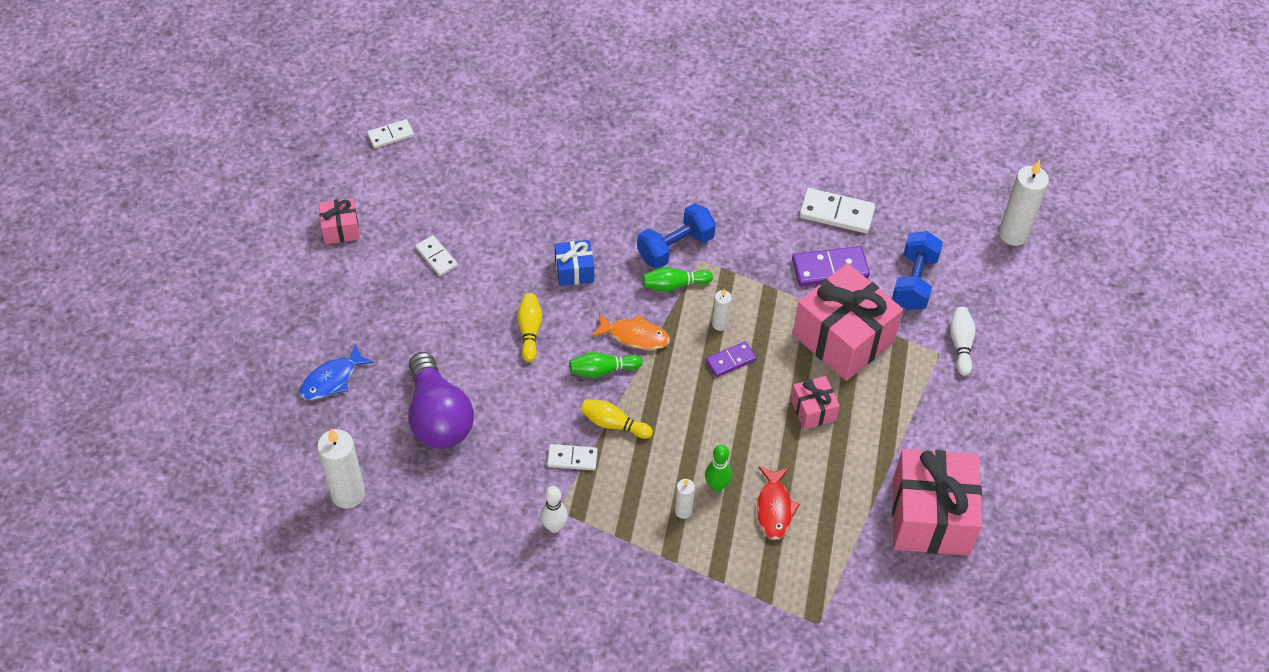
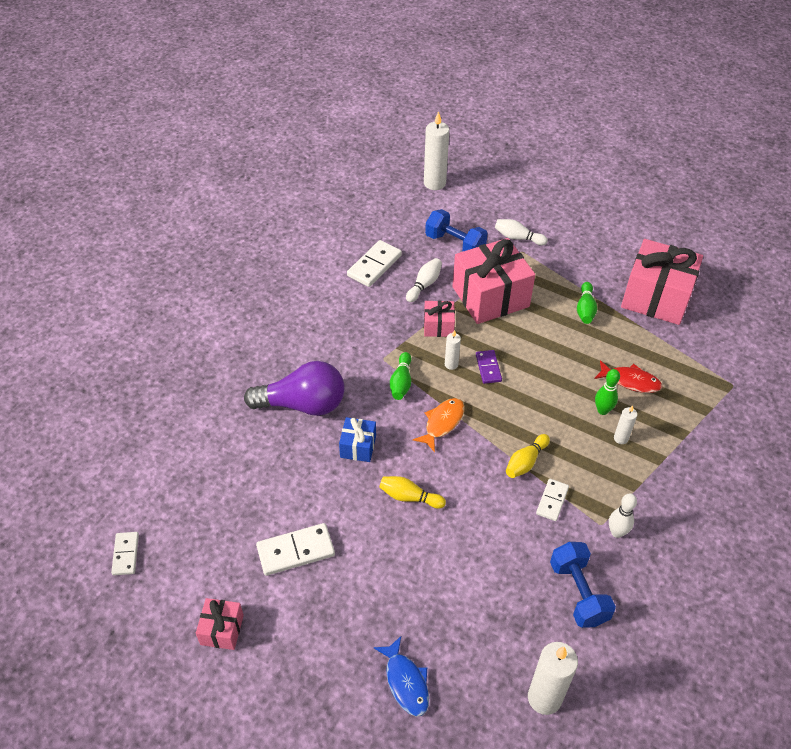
camera: 70 degrees left, 5 degrees down
purple light bulb [408,352,474,449] -> purple light bulb moved to [244,361,345,416]
white domino [415,235,458,276] -> white domino [256,523,335,576], size x1.61
green bowling pin [569,352,643,378] -> green bowling pin moved to [577,282,597,324]
blue dumbbell [637,203,716,269] -> blue dumbbell moved to [550,542,616,628]
pink gift [791,376,840,430] -> pink gift moved to [424,300,455,337]
purple domino [792,246,870,286] -> white bowling pin [406,258,442,302]

